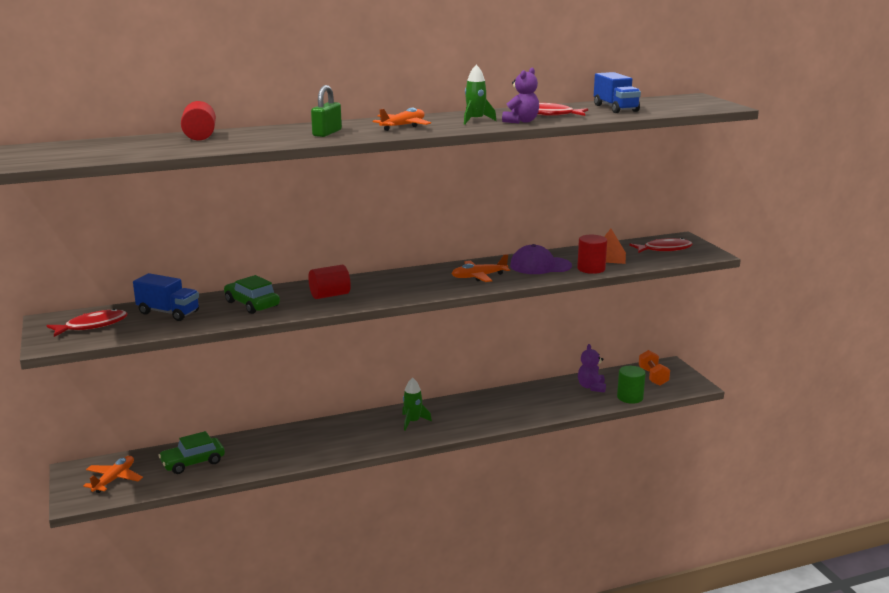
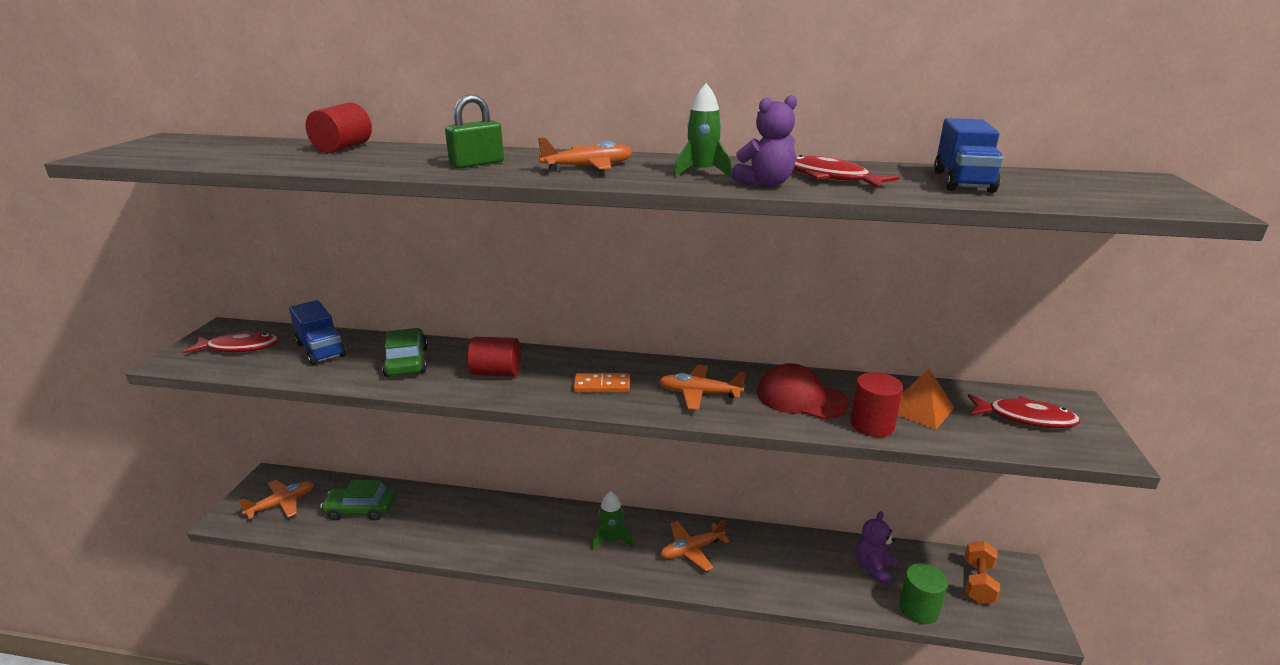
camera: 30 degrees right, 5 degrees up
purple cap [510,244,572,274] -> red cap [757,363,849,419]
none -> orange domino [573,373,630,392]
none -> orange plane [661,519,730,571]

